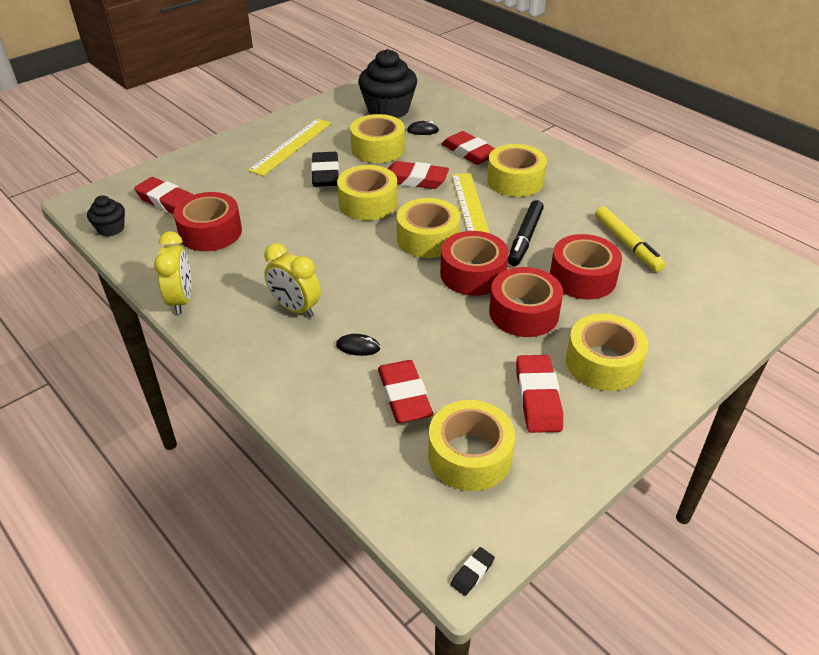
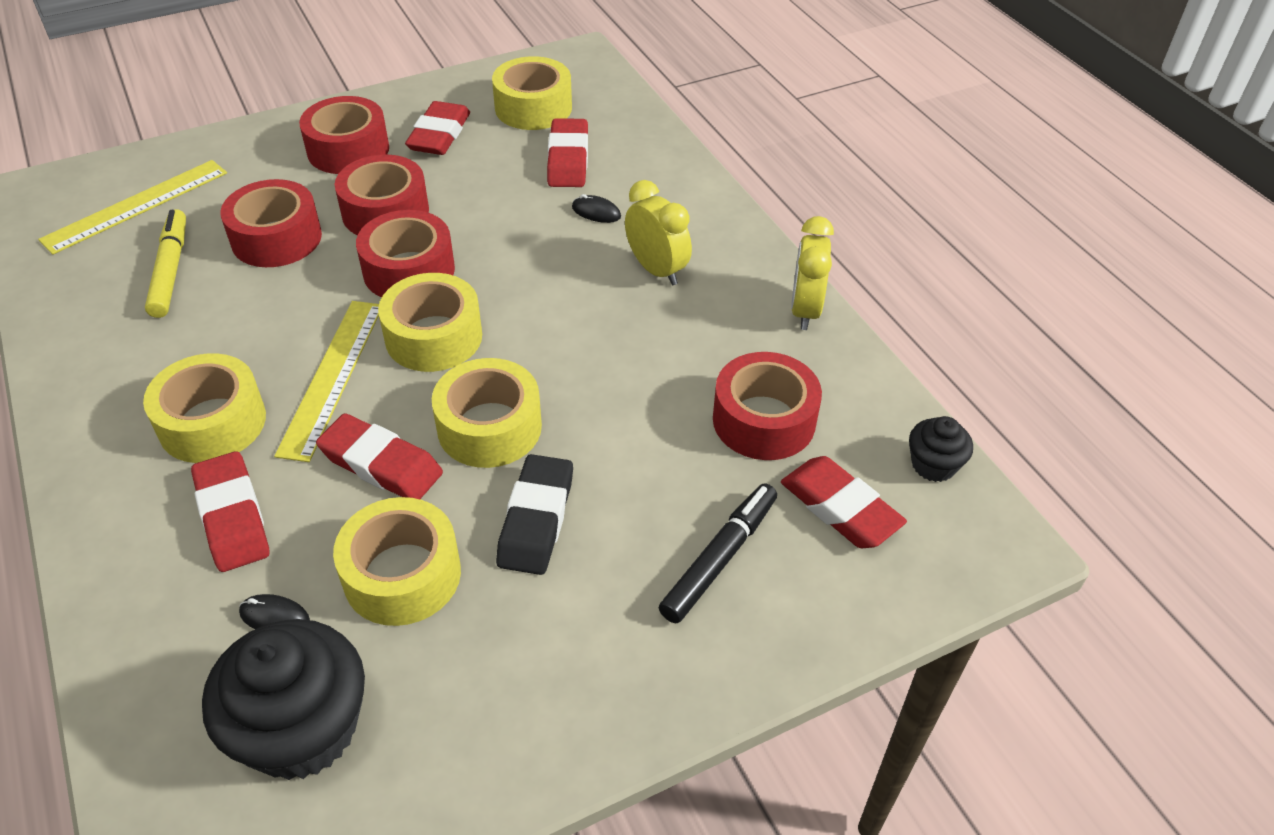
camera: 165 degrees left, 5 degrees up
yellow ruler [248,119,332,176] -> yellow ruler moved to [38,160,227,255]
black eraser [451,547,495,596] -> none
black marker [508,200,544,266] -> black marker moved to [659,483,777,623]
yellow tape [566,314,648,391] -> red tape [299,96,389,174]

